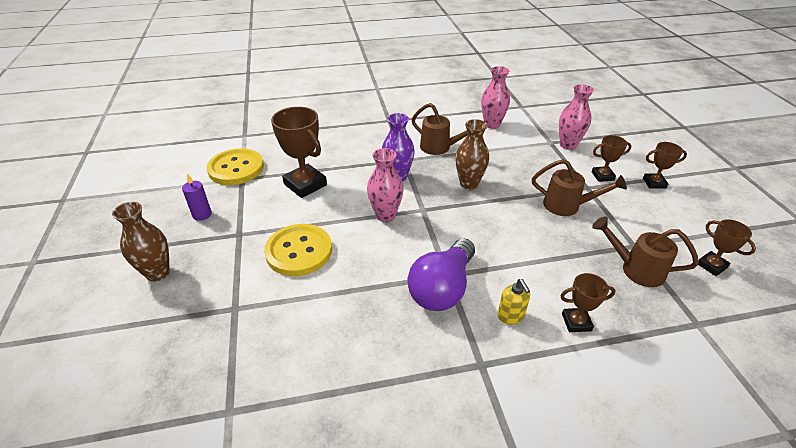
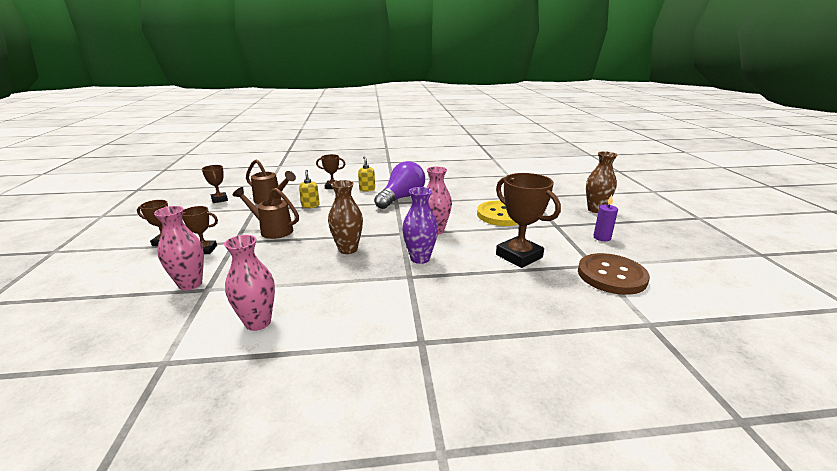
camera: 175 degrees left, 15 degrees down
yellow button [207,148,264,185] -> brown button [578,253,650,295]
brown watering can [412,103,468,155] -> none
none -> yellow soap dispenser [299,170,320,208]

